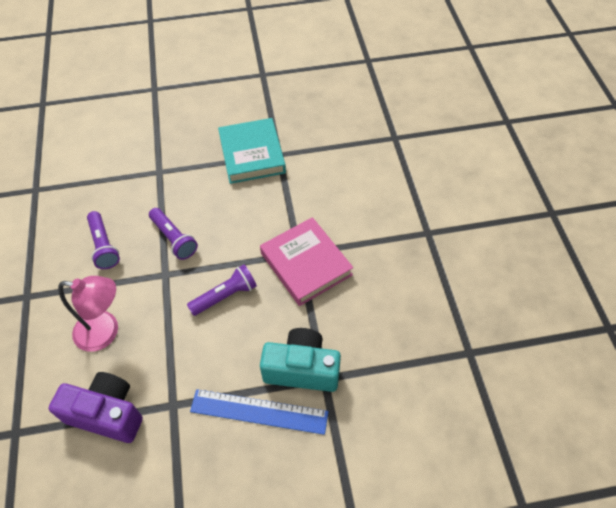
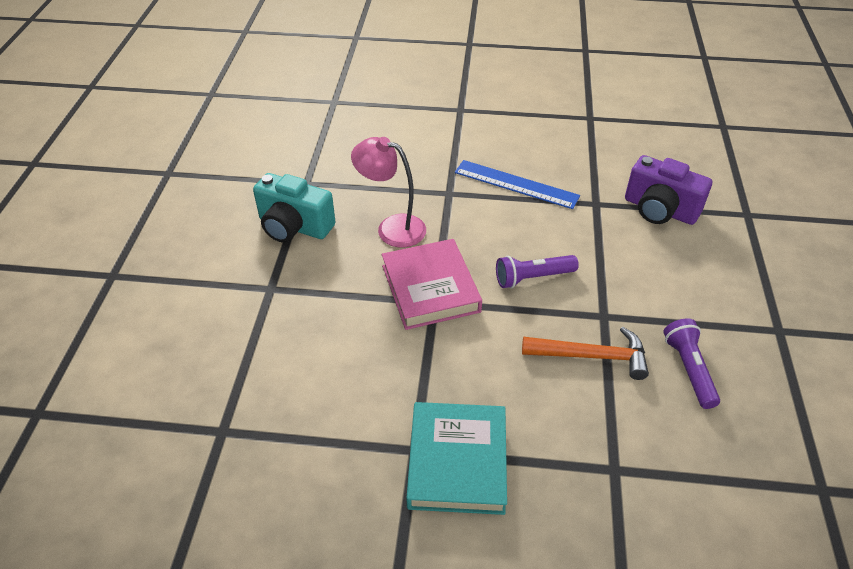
camera: 165 degrees left, 10 degrees down
pink lamp [58,276,118,352] -> pink lamp moved to [351,137,426,248]
purple flashlight [149,208,198,260] -> orange hammer [522,327,649,380]
turquoise camera [260,328,341,392] -> turquoise camera moved to [253,173,335,243]

